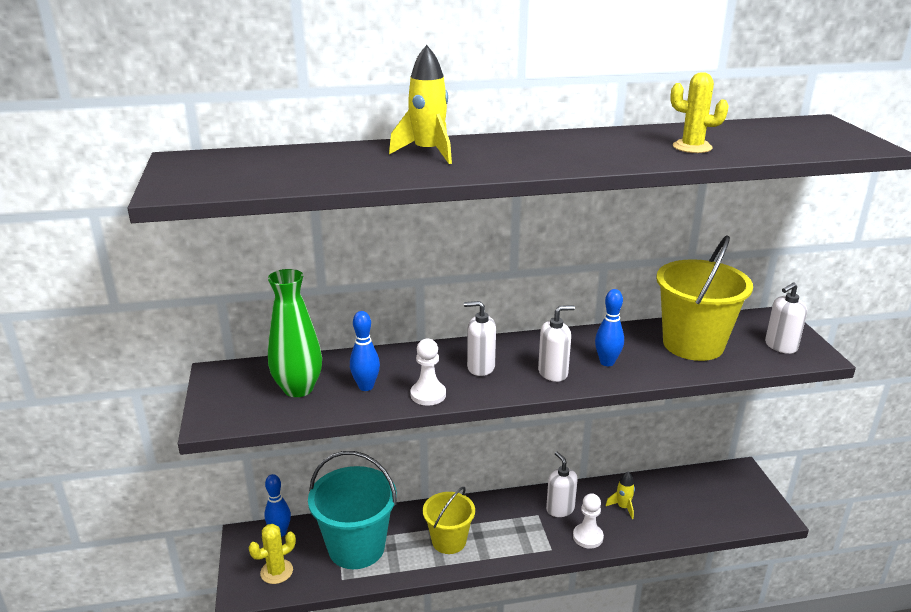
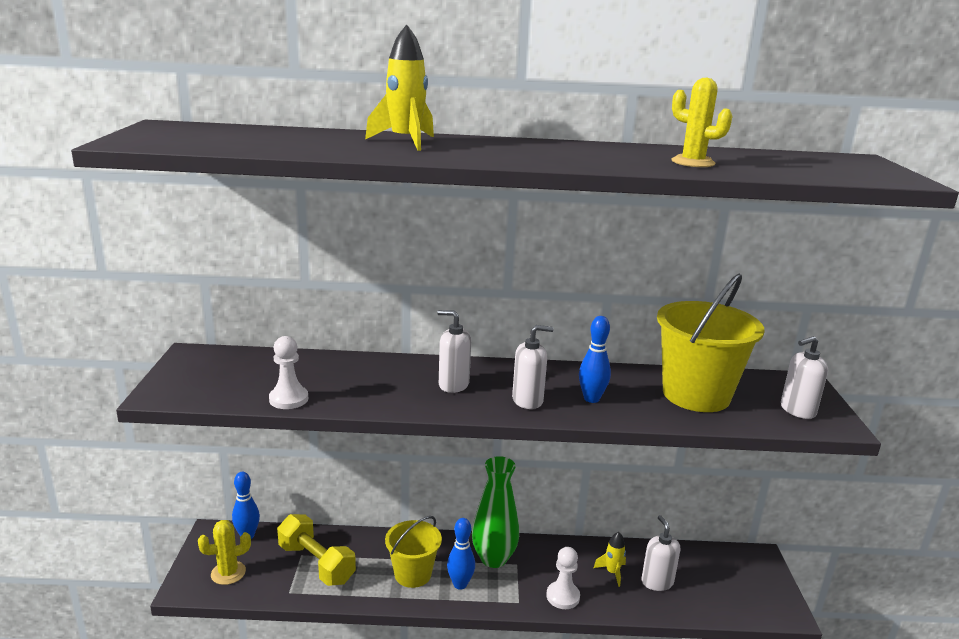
camera: 10 degrees right, 5 degrees down
green vase [268,269,322,397] -> green vase moved to [472,456,519,568]
turquoise bucket [308,451,397,569] -> yellow dumbbell [277,514,356,586]
blue bowling pin [350,311,380,391] -> blue bowling pin moved to [447,518,475,590]
white pawn [410,339,446,405] -> white pawn moved to [269,336,308,409]
white soap dispenser [546,451,578,517] -> white soap dispenser moved to [642,515,680,591]

